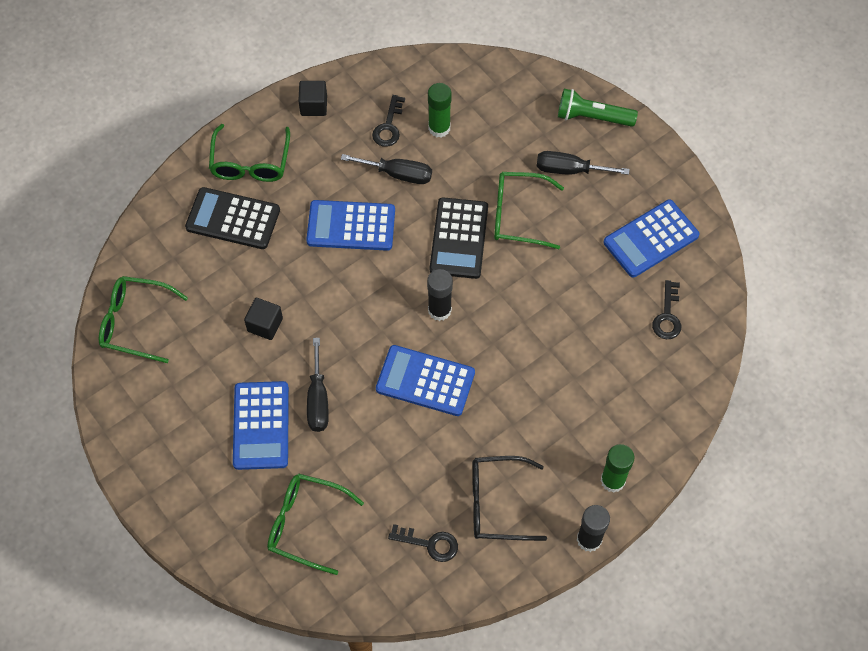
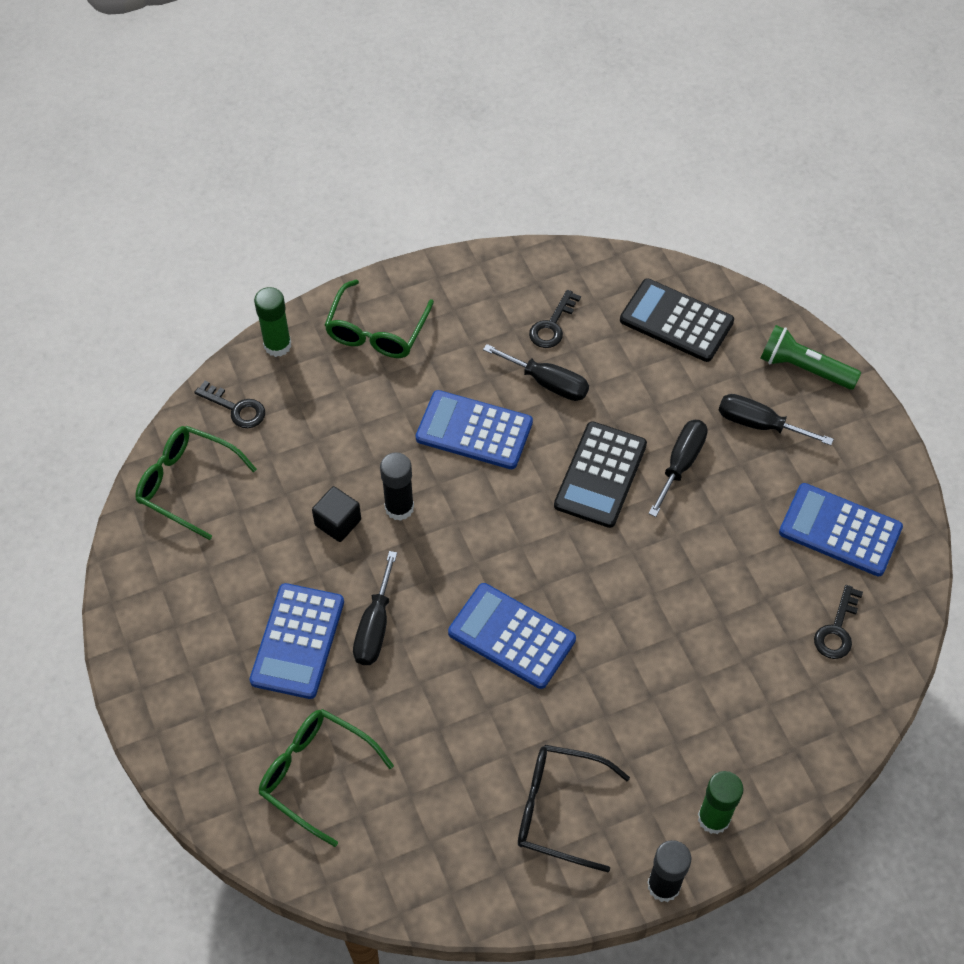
camera: 15 degrees right, 5 degrees down
black calculator [185,187,280,249] -> black calculator moved to [620,278,734,362]
black cube [298,81,327,116] -> none
black key [388,524,458,562] -> black key moved to [194,381,265,428]
black glue stick [427,269,453,321] -> black glue stick moved to [380,452,414,521]
green glue stick [428,83,452,138] -> green glue stick moved to [254,287,291,357]
green glasses [494,172,564,249] -> black screwdriver [649,420,708,517]
blue calculator [603,200,699,278] -> blue calculator turned 45 degrees clockwise [779,483,903,576]

